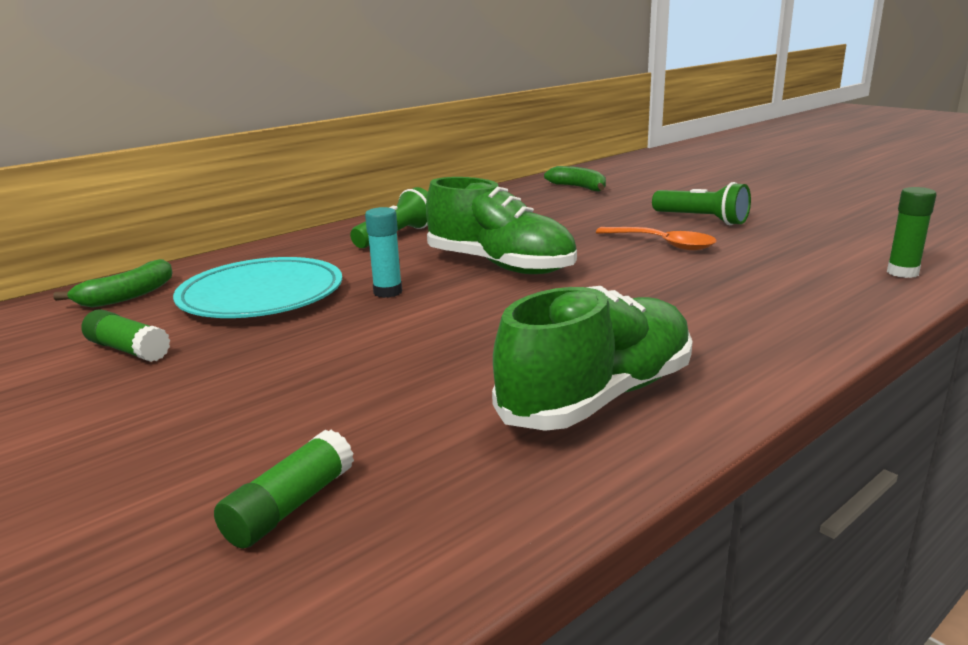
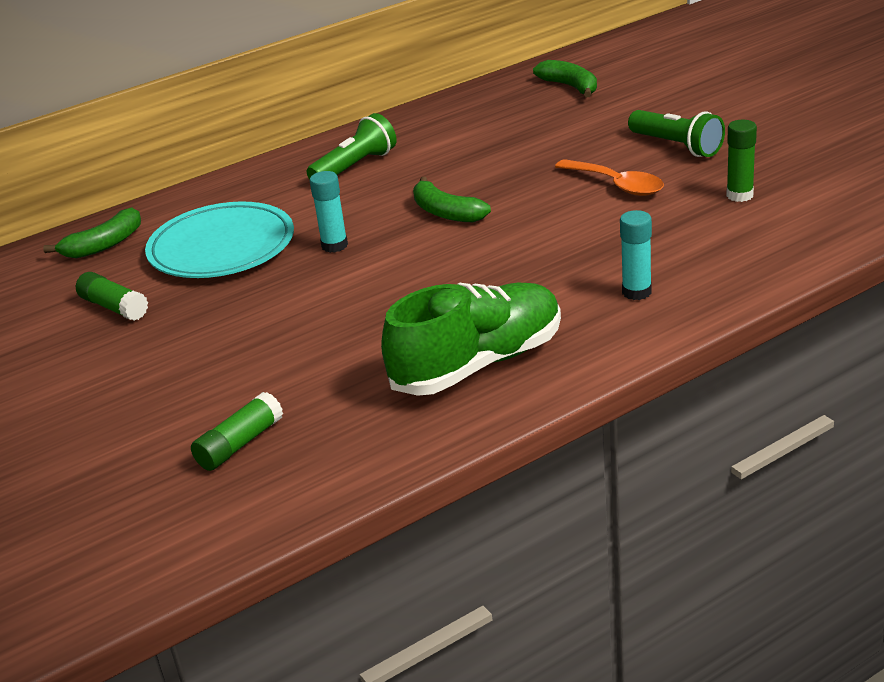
camera: 10 degrees right, 10 degrees up
green shoe [426,177,577,274] -> green banana [413,177,491,222]
green glue stick [887,187,937,278] -> green glue stick moved to [726,120,757,202]
none -> turquoise glue stick [620,210,652,300]

